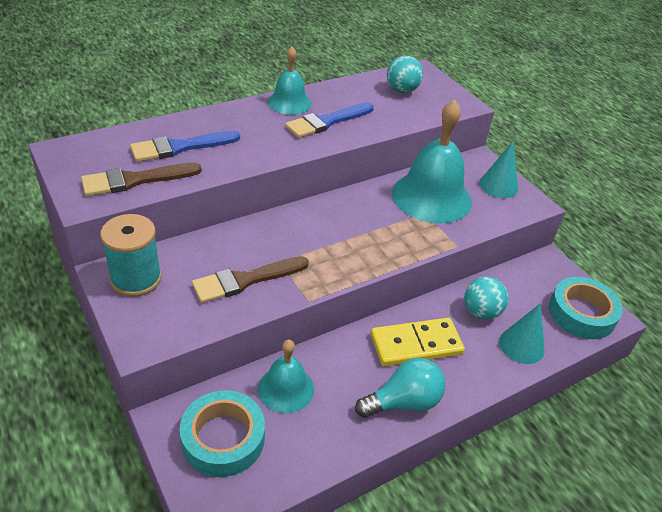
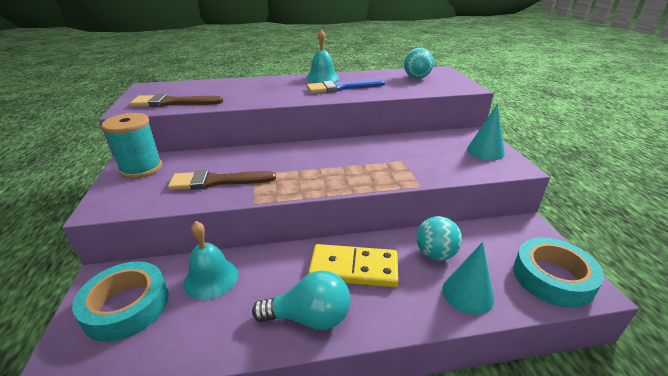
camera: 25 degrees right, 10 degrees down
blue brush [130,131,240,162] -> none
turquoise bell [392,100,472,223] -> none

